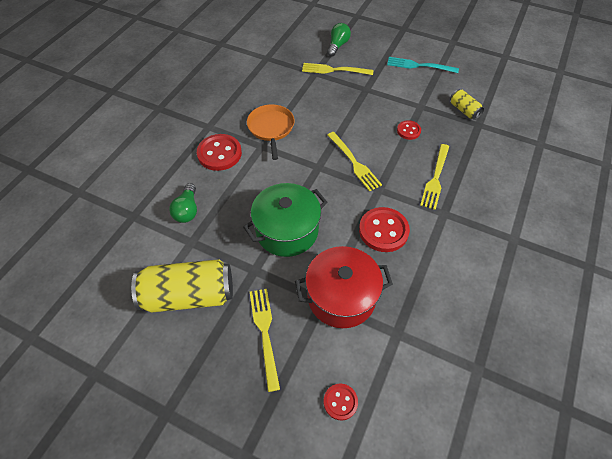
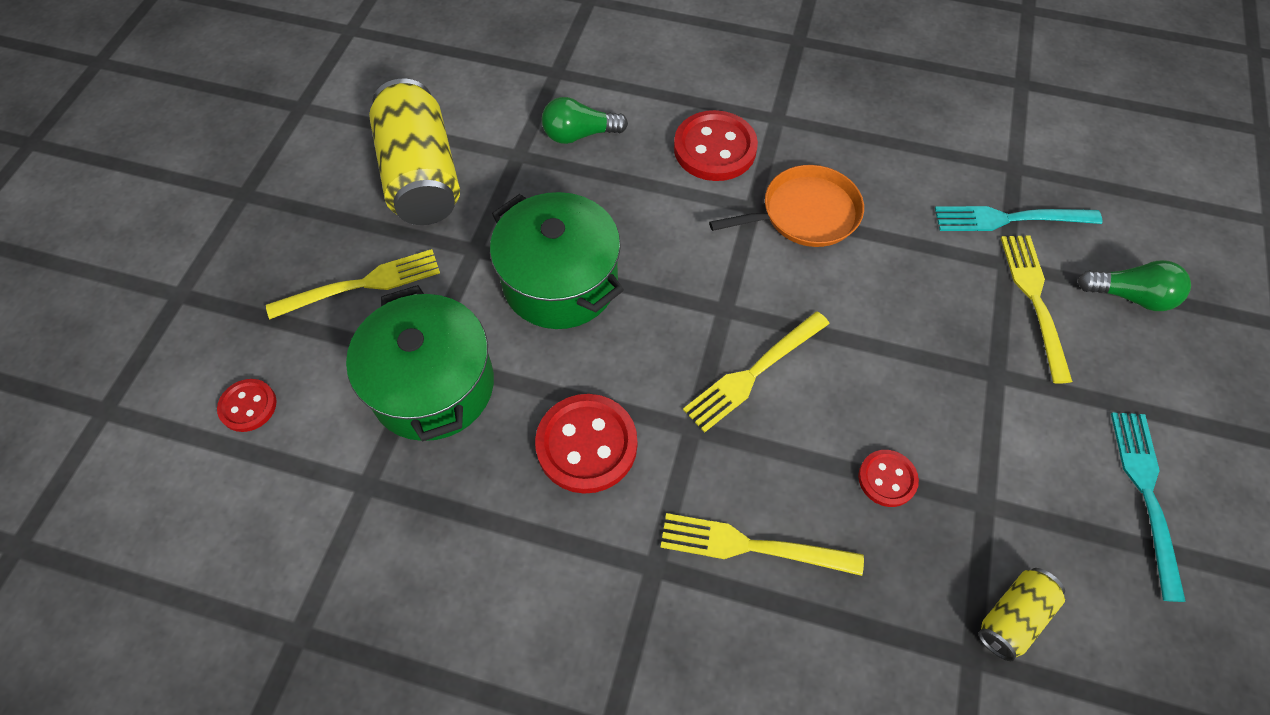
camera: 80 degrees right, 5 degrees up
red pot [295,246,393,328] -> green pot [346,285,494,441]
none -> turquoise fork [935,206,1103,231]

